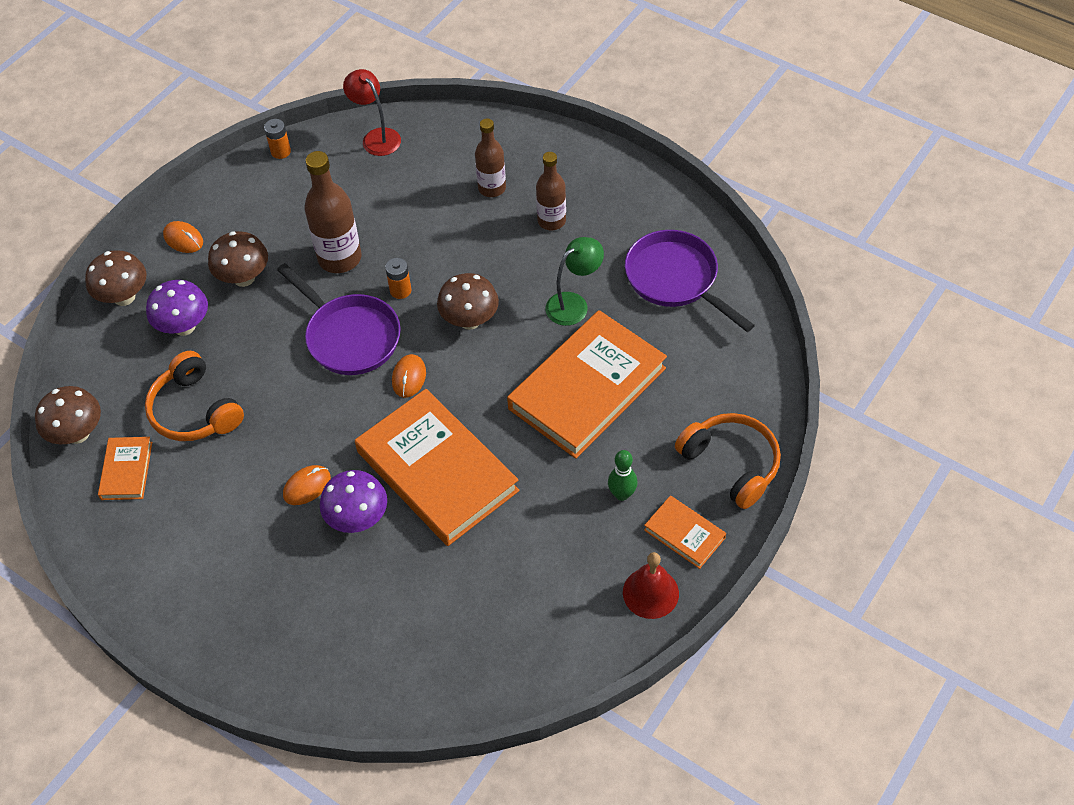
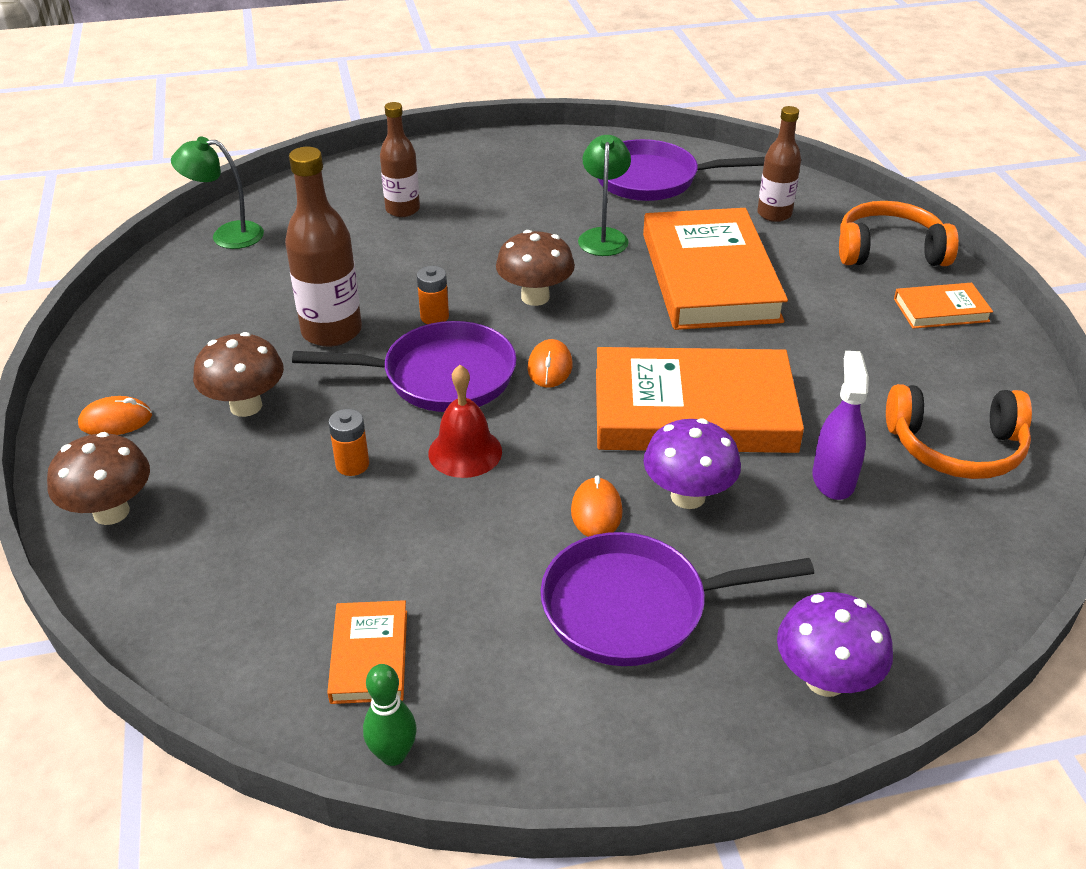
camera: 50 degrees left, 15 degrees down
brown mushroom [35,386,101,444] -> none
orange book [98,437,152,500] -> orange book turned 45 degrees clockwise [327,600,407,704]
orange headphones [145,351,244,441] -> orange headphones moved to [886,384,1032,479]
purple mushroom [146,280,208,336] -> purple mushroom moved to [777,592,893,697]
orange battery [264,119,291,159] -> orange battery moved to [328,409,369,476]
red lamp [343,69,401,156] -> green lamp [171,137,264,249]
orange mouse [392,354,426,398] -> orange mouse turned 45 degrees clockwise [527,339,573,388]
brown bottle [536,152,566,230] -> brown bottle moved to [757,106,801,222]
green bowling pin [608,450,637,501] -> green bowling pin moved to [363,664,417,766]
red bell [623,552,679,619] -> red bell moved to [429,365,502,478]
none -> purple pan [541,532,814,666]
none -> purple spray bottle [812,351,869,500]

